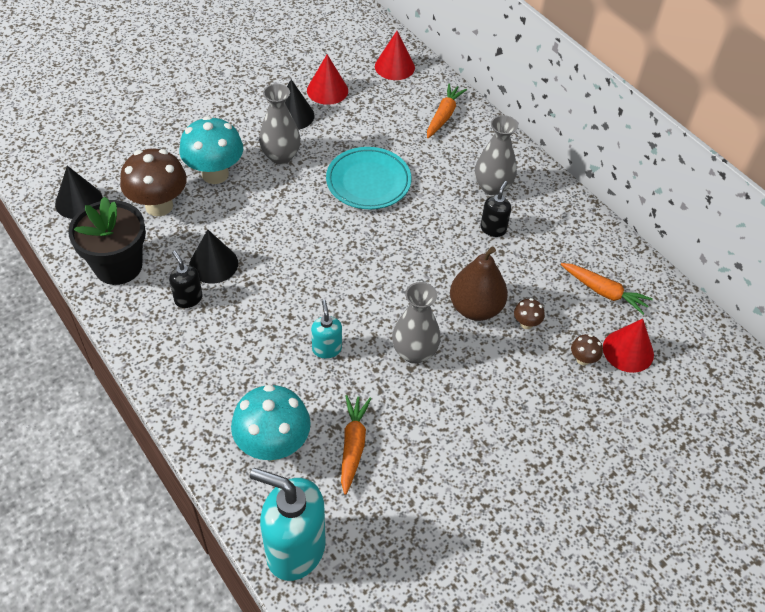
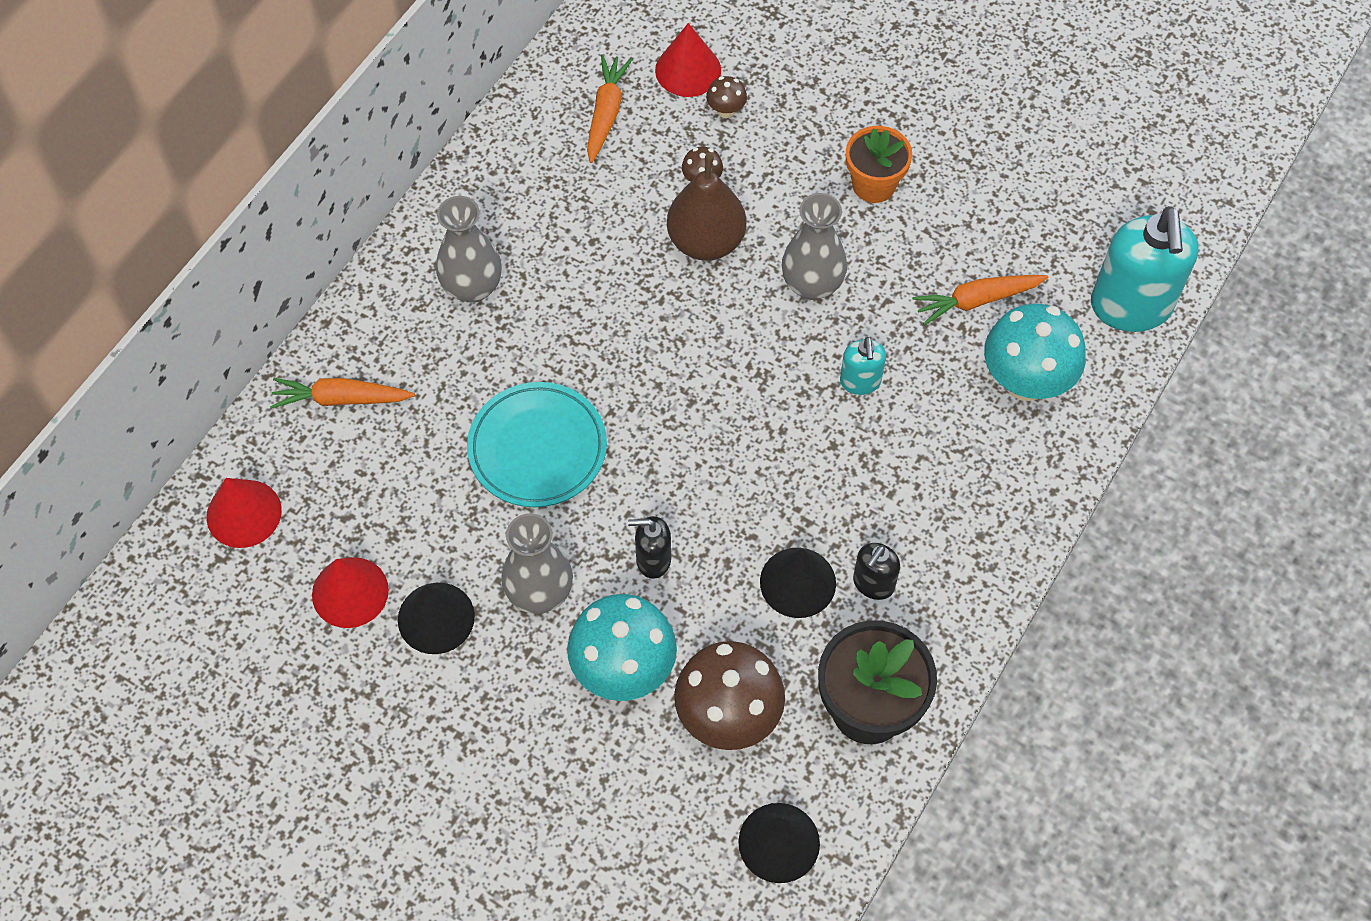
camera: 110 degrees left, 10 degrees up
turquoise soap dispenser [311,300,342,358] -> turquoise soap dispenser turned 60 degrees counterclockwise [840,337,886,395]
black soap dispenser [481,181,511,237] -> black soap dispenser moved to [628,516,671,579]
none -> orange flower pot [846,126,912,203]

